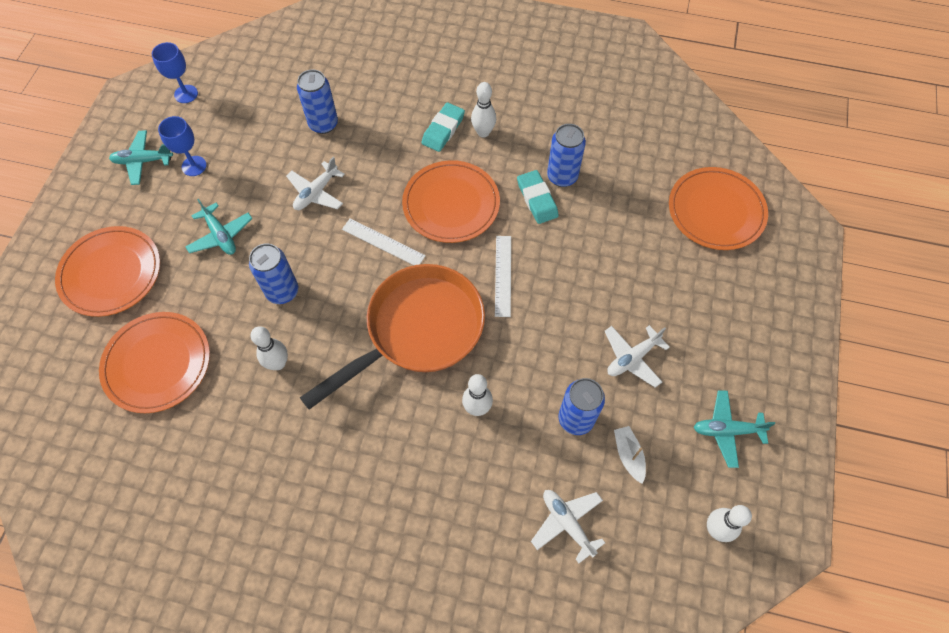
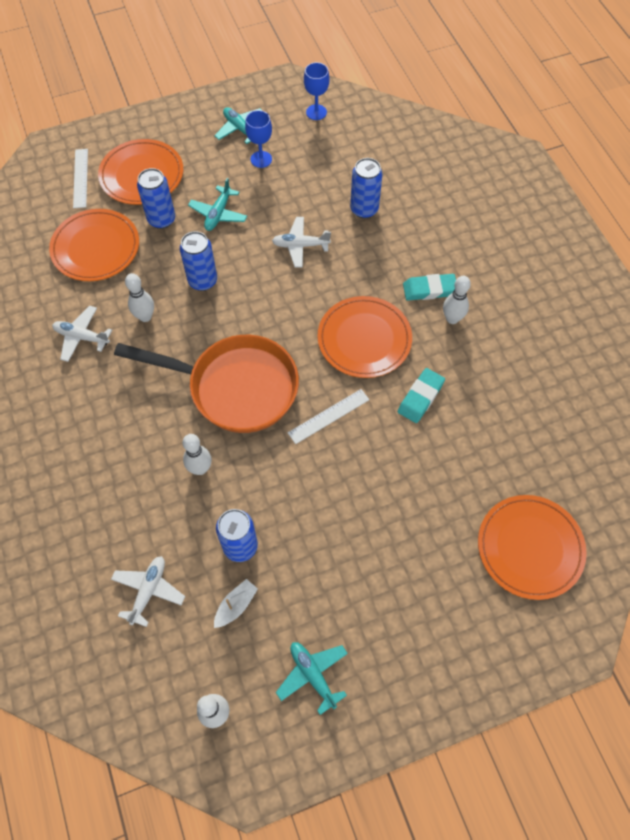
camera: 55 degrees right, 0 degrees up
white ruler [342,218,426,265] -> white ruler moved to [73,149,88,208]
blue can [547,124,586,187] -> blue can moved to [137,168,175,229]
white plane [605,325,670,388] -> white plane moved to [52,305,112,362]

